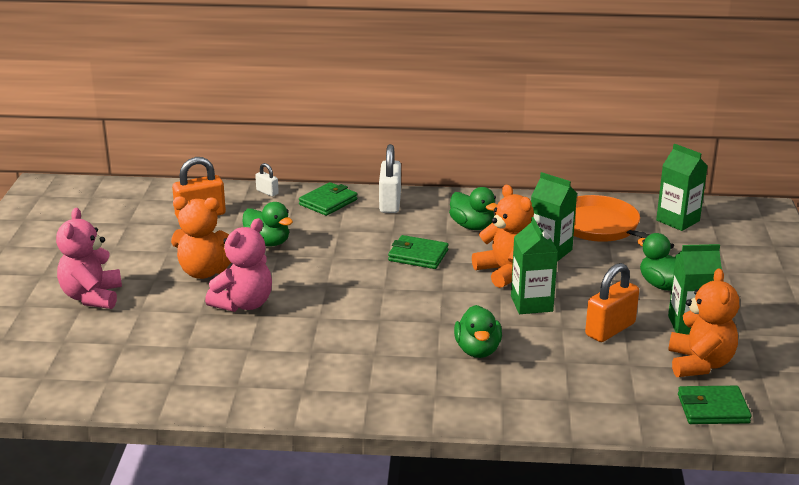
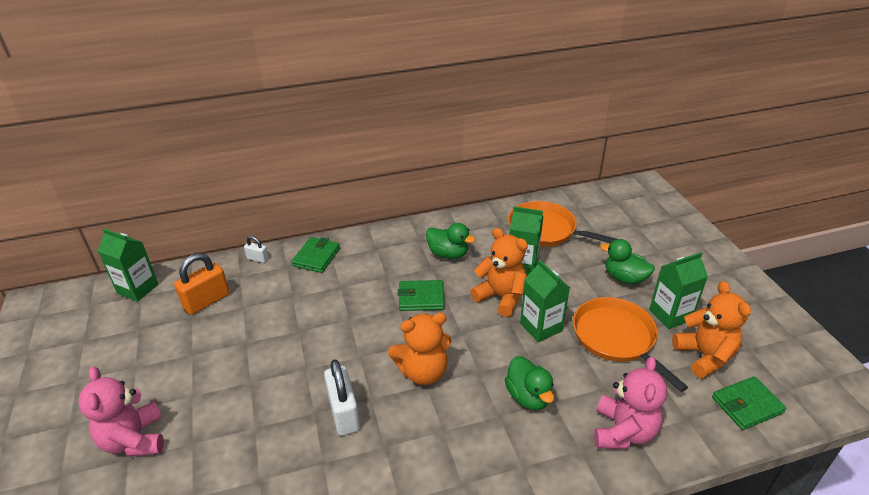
camera: 20 degrees left, 10 degrees up
orange teddy bear [171,196,231,279] -> orange teddy bear moved to [388,313,451,385]
pink teddy bear [205,218,272,312] -> pink teddy bear moved to [594,356,667,449]
green duck [242,202,293,246] -> none
white padlock [379,144,401,213] -> white padlock moved to [324,359,360,436]
orange padlock [585,263,639,342] -> orange pan [573,297,688,392]
green carton [656,143,708,231] -> green carton moved to [98,228,159,302]

